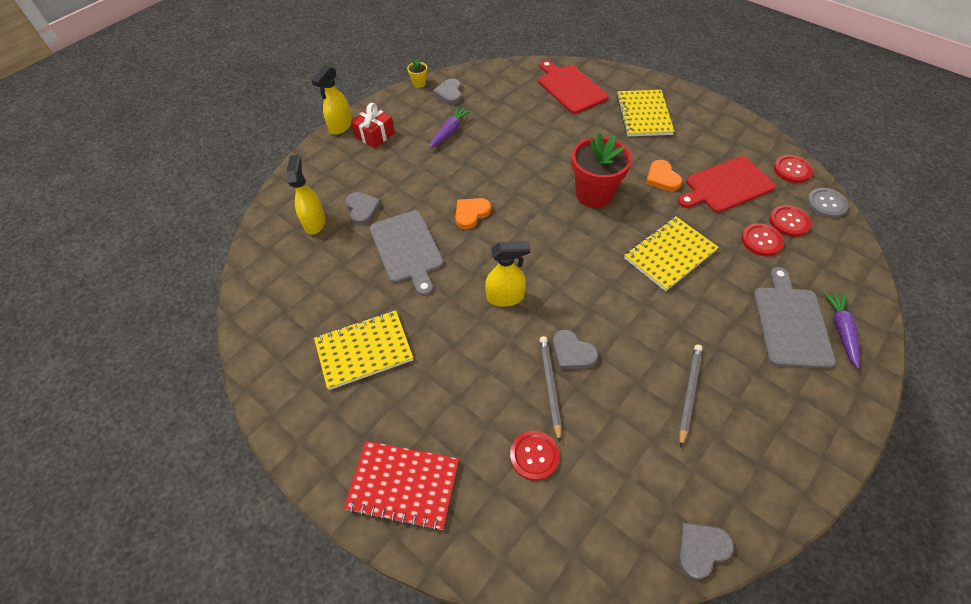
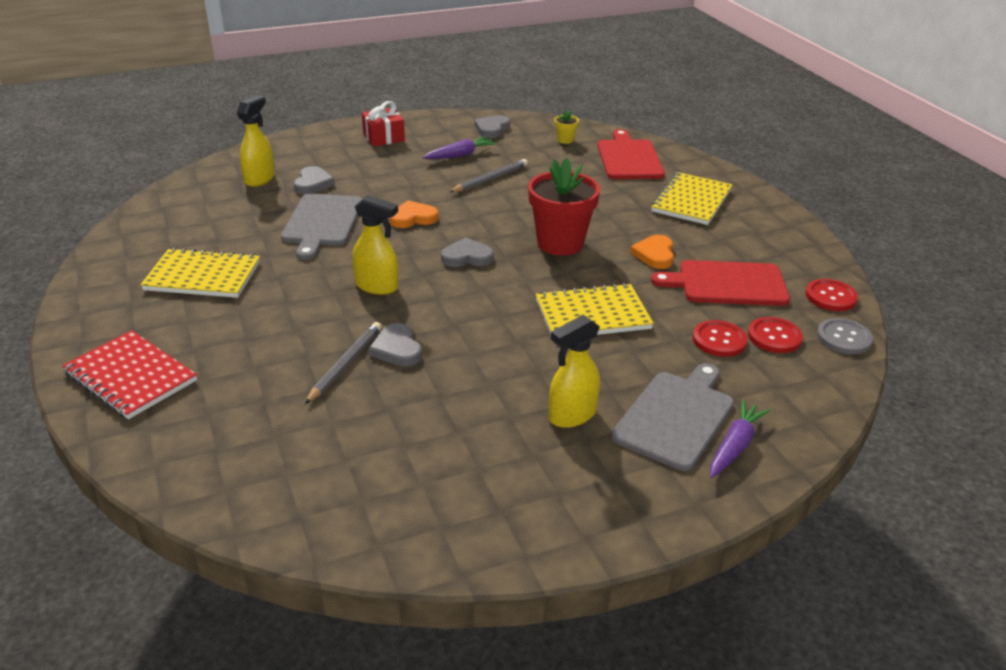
camera: 25 degrees right, 20 degrees down
yellow spray bottle [311,65,352,135] -> yellow spray bottle moved to [549,315,600,428]
yellow flower pot [407,59,427,88] -> yellow flower pot moved to [555,110,579,144]
red button [510,431,560,481] -> none
grey heart [678,522,734,580] -> grey heart moved to [441,237,494,267]
grey pencil [679,344,703,448] -> grey pencil moved to [449,159,528,192]

